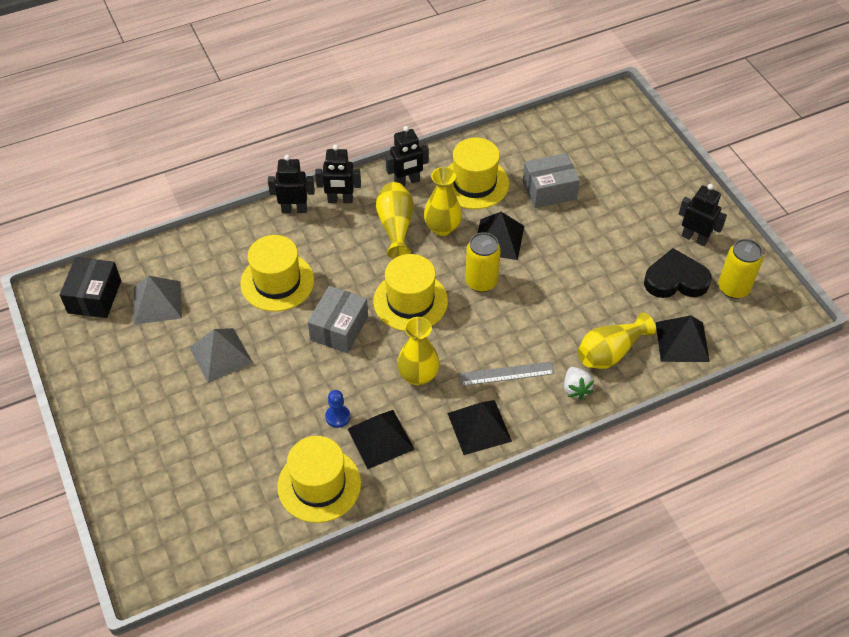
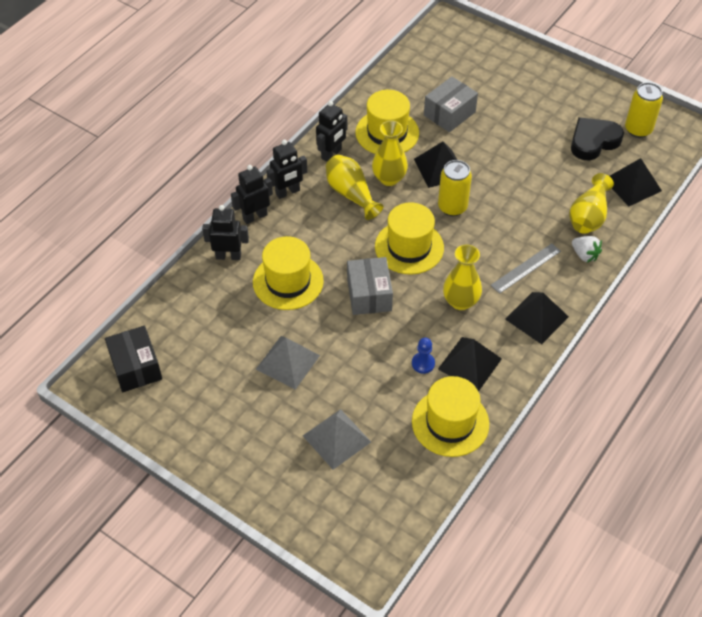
camera: 30 degrees left, 0 degrees up
grey pyramid [134,276,182,324] -> grey pyramid moved to [303,409,371,470]
black robot [679,184,727,246] -> black robot moved to [202,205,249,260]

